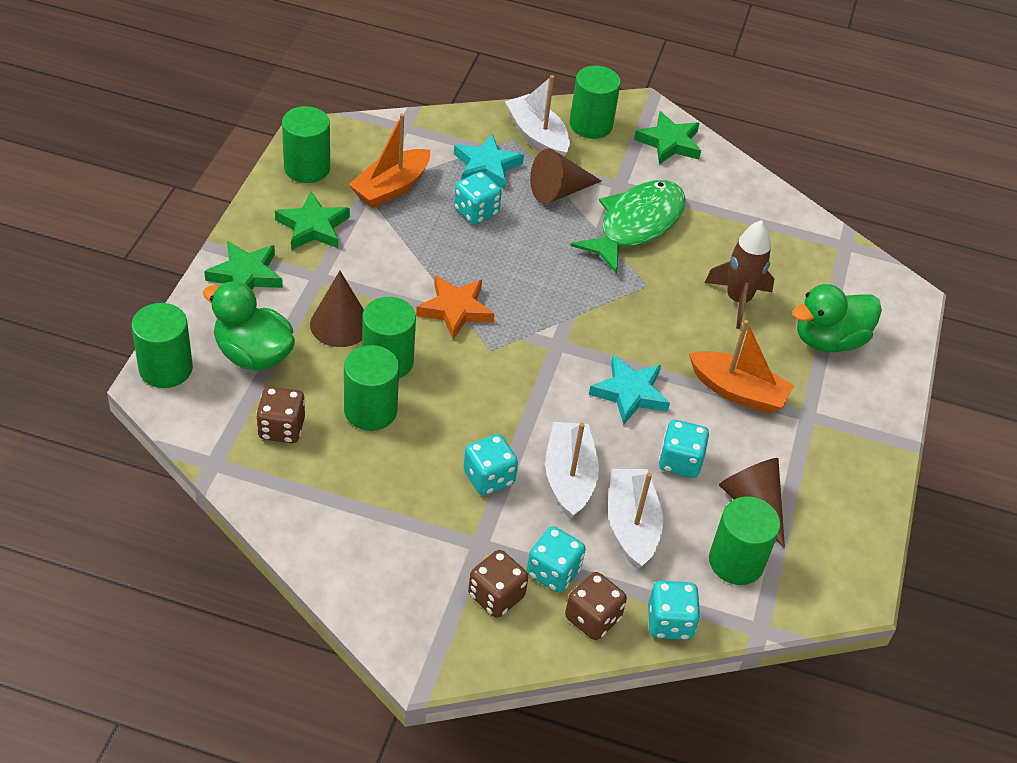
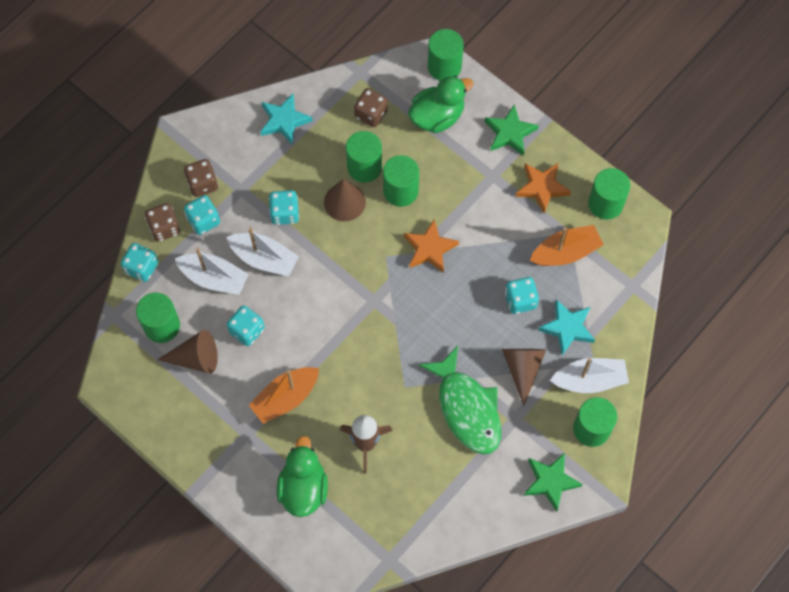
camera: 120 degrees right, 20 degrees up
green star [275,192,350,250] -> orange star [516,163,571,213]
brown cone [310,271,364,347] -> brown cone moved to [324,179,366,221]
orange boat [349,114,430,208] -> orange boat turned 90 degrees clockwise [530,225,604,266]
turquoise star [589,355,670,425] -> turquoise star moved to [260,94,313,145]

